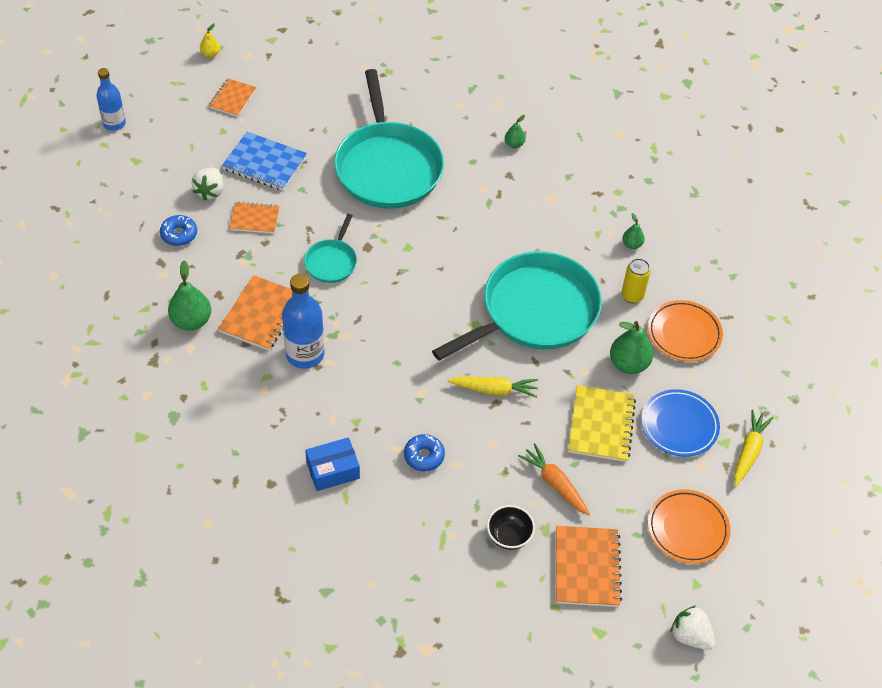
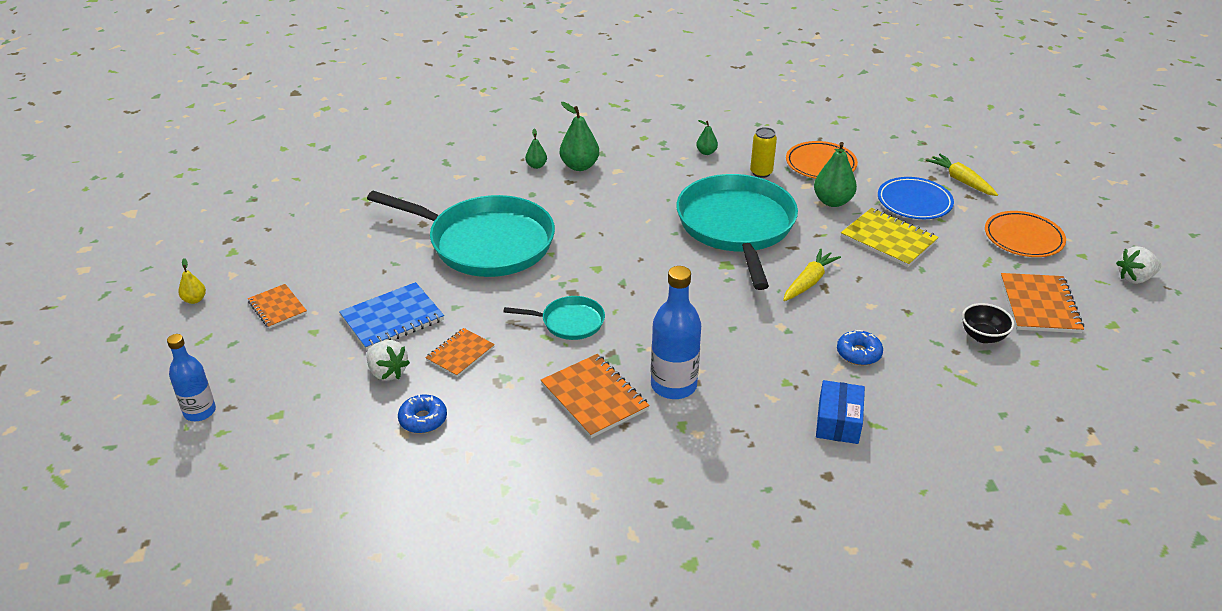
camera: 55 degrees left, 15 degrees down
green pear [168,260,211,330] -> green pear moved to [560,102,599,171]
turquoise pan [304,214,357,283] -> turquoise pan turned 45 degrees counterclockwise [504,296,605,340]
orange carrot [518,443,590,516] -> none
orange notebook [556,526,622,607] -> orange notebook turned 60 degrees clockwise [1000,273,1084,333]

